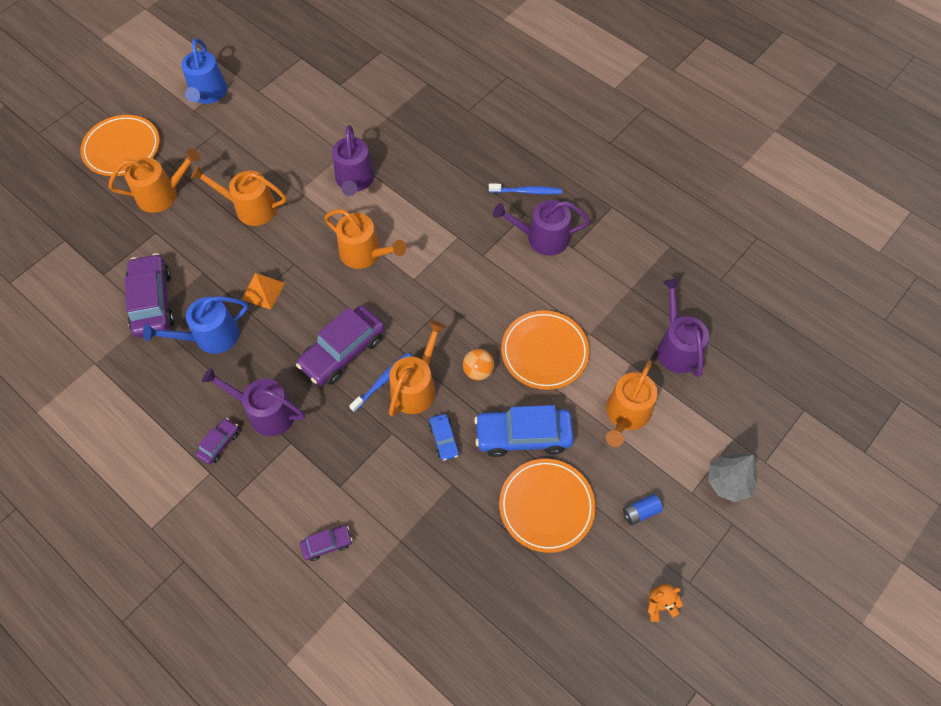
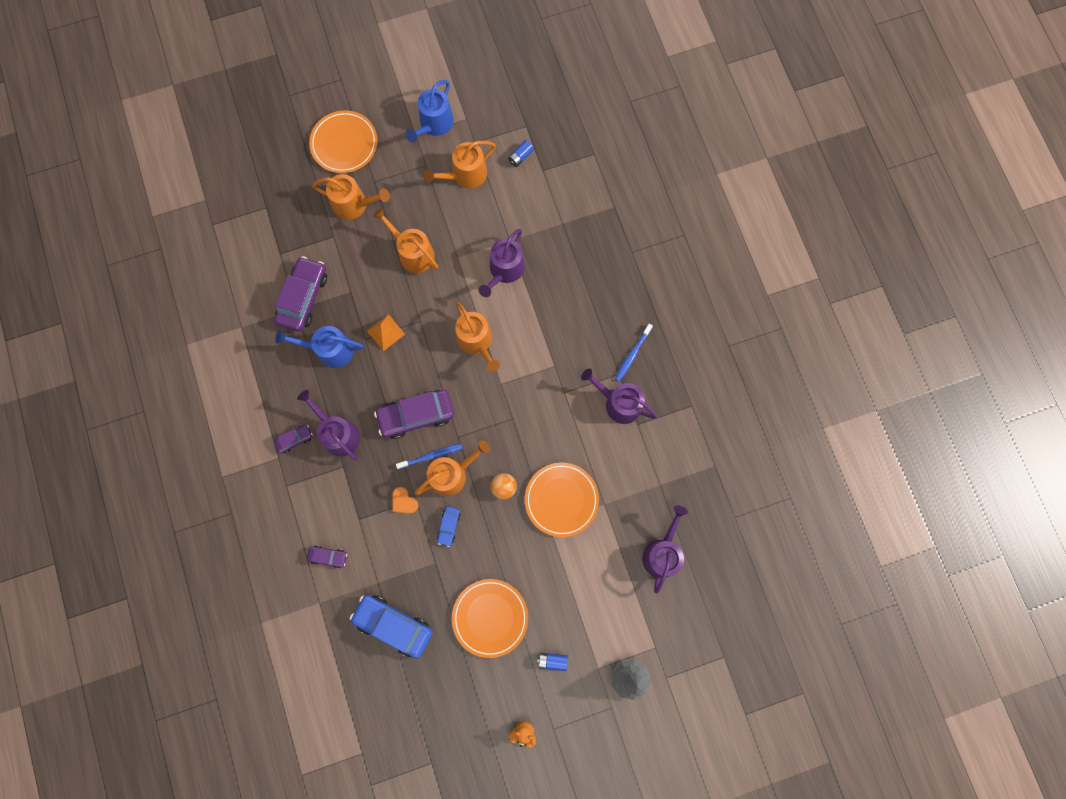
camera: 30 degrees right, 15 degrees up
blue car [474,405,574,457] -> blue car moved to [350,595,433,659]
blue toothbrush [489,183,562,194] -> blue toothbrush turned 90 degrees clockwise [615,324,653,382]
orange watering can [606,361,658,447] -> orange watering can moved to [424,141,496,188]
none -> orange heart [392,487,419,514]
none -> blue battery [508,140,534,167]

